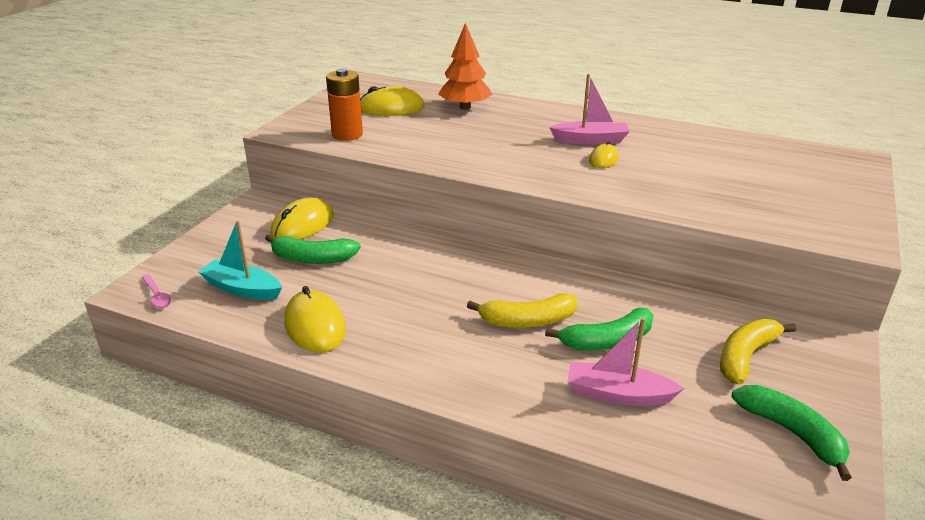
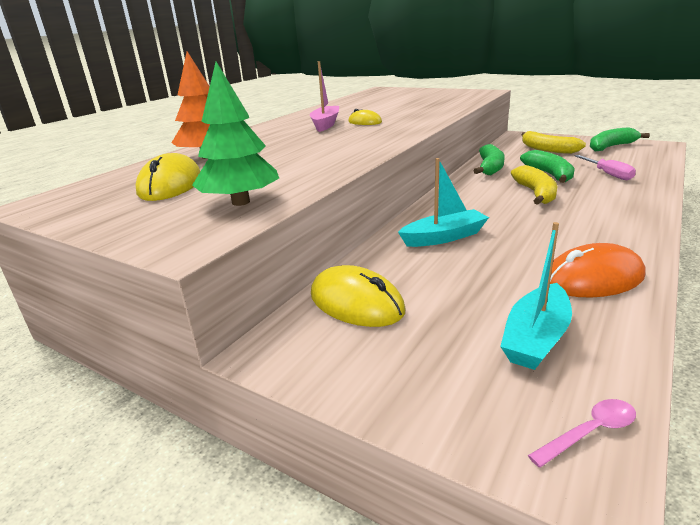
camera: 80 degrees left, 5 degrees down
green banana [265,234,361,264] -> green banana moved to [473,144,505,175]
yellow mouse [285,286,346,353] -> orange mouse [550,243,646,298]
orange battery [326,68,363,141] -> green tree [192,62,279,206]
pink boat [568,317,684,406] -> pink screwdriver [575,155,636,180]
none -> turquoise boat [398,158,489,247]

